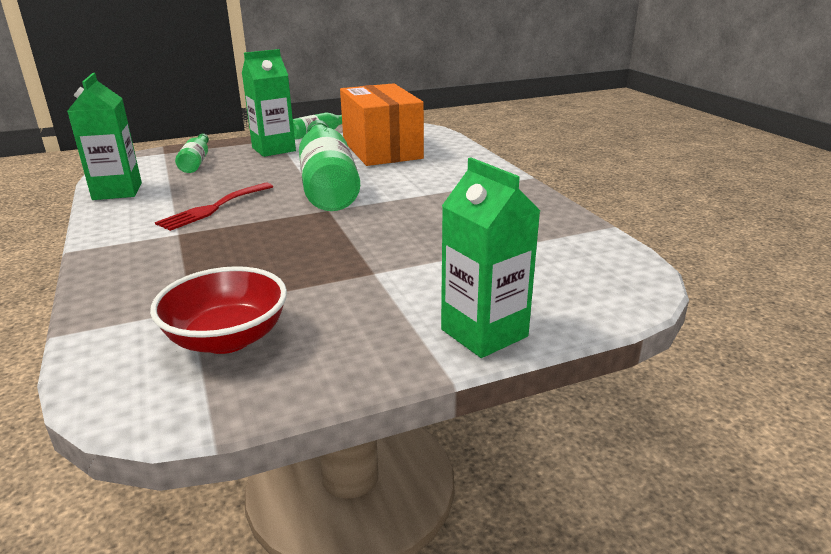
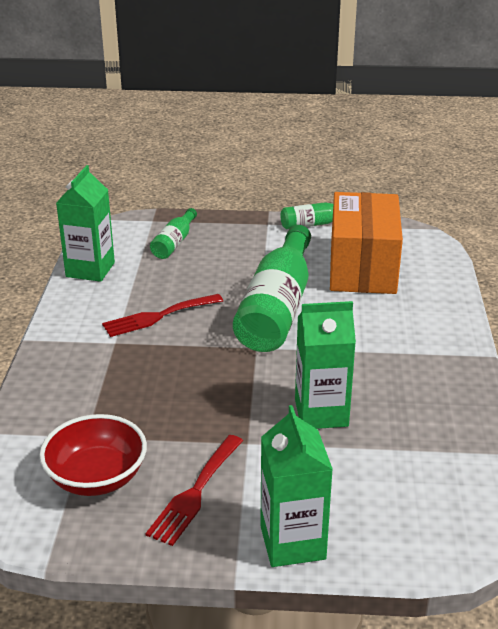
camera: 25 degrees right, 5 degrees up
green carton [242,49,296,157] -> green carton moved to [295,301,356,429]
none -> red fork [145,435,243,546]

